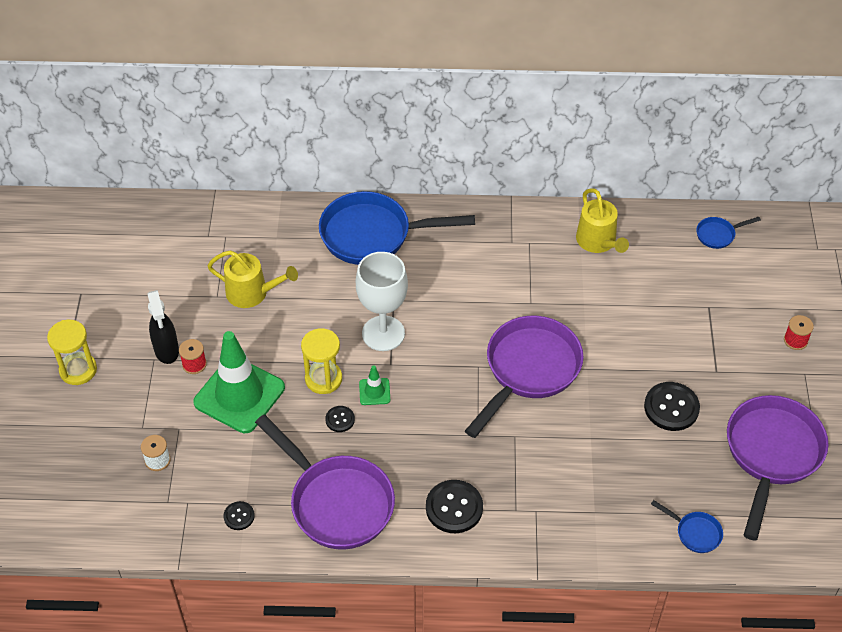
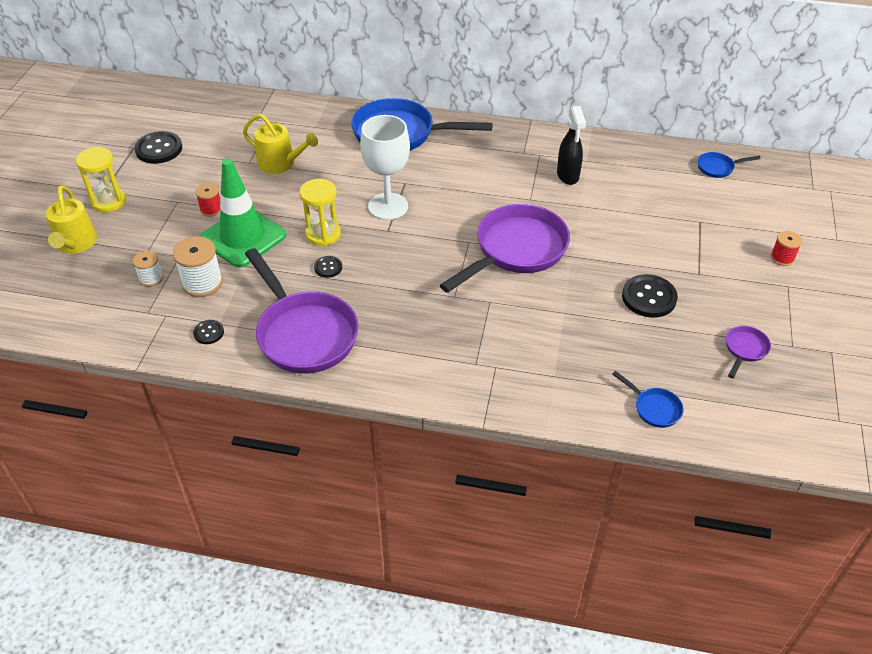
camera: 10 degrees right, 5 degrees down
black spray bottle [148,290,179,364] -> black spray bottle moved to [557,106,586,185]
green traffic cone [359,365,390,405] -> none
black button [426,480,483,533] -> black button moved to [135,131,182,164]
yellow watering can [576,188,629,253] -> yellow watering can moved to [46,185,97,254]
purple pan [727,395,829,541] -> purple pan [726,326,771,378], size x0.43
none -> white spool [173,236,223,297]

